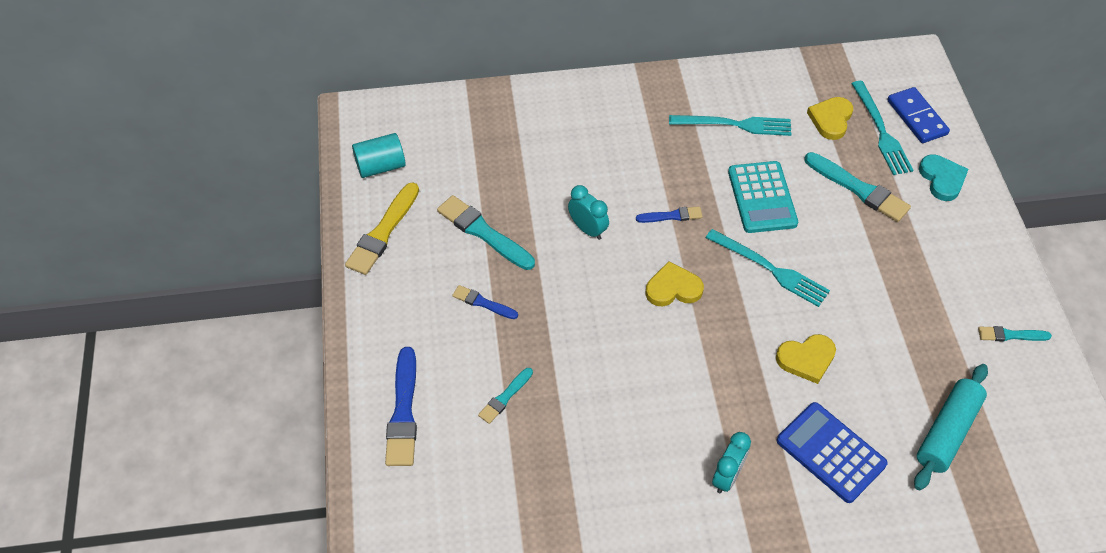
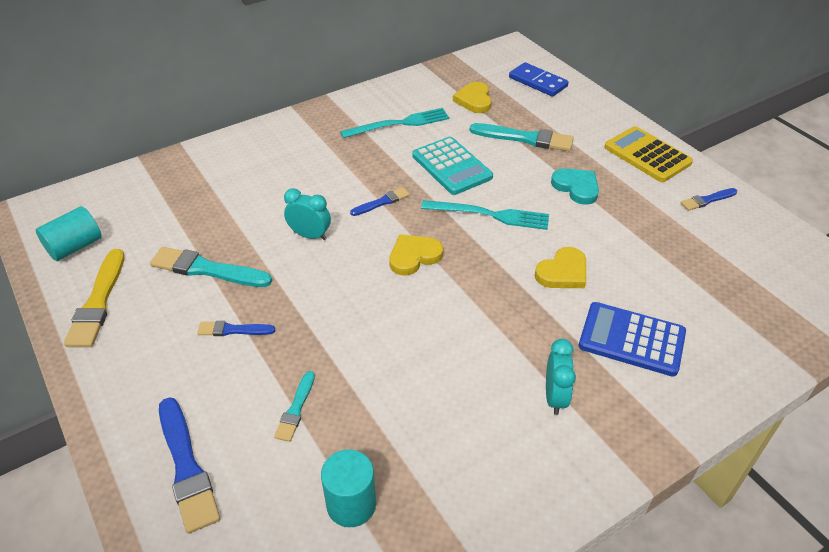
camera: 25 degrees left, 10 degrees down
turquoise fork [851,81,913,175] -> none
turquoise rolling pin [914,364,988,490] -> none
turquoise heart [919,154,969,201] -> turquoise heart moved to [551,168,599,205]
turquoise brush [978,326,1052,341] -> blue brush [681,188,737,211]
none -> turquoise cylinder [321,449,376,527]
none -> yellow calculator [604,126,693,182]

